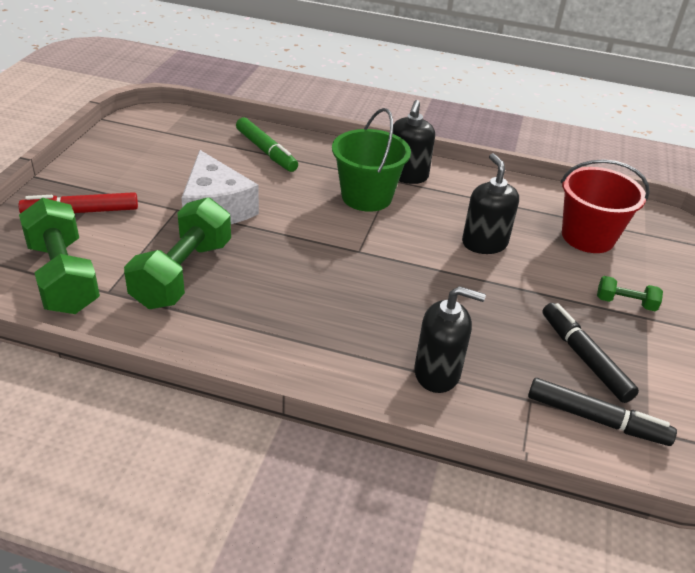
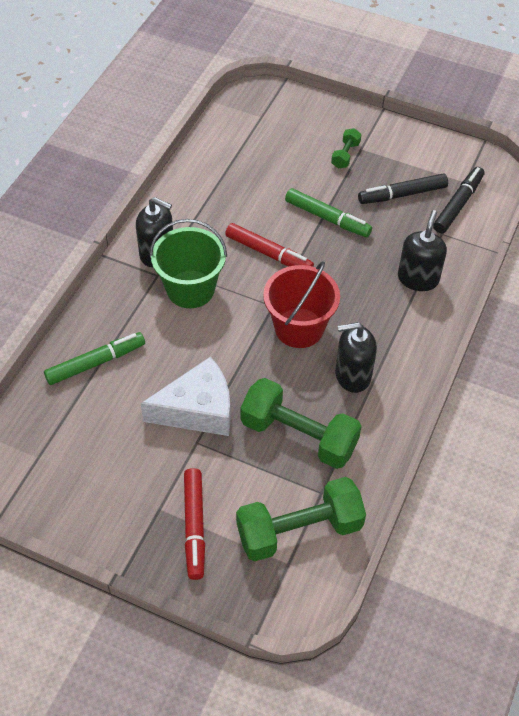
camera: 80 degrees left, 15 degrees up
black soap dispenser [462,153,519,254] -> black soap dispenser moved to [335,322,377,393]
red bucket [561,159,650,253] -> red bucket moved to [263,261,340,348]
none -> red marker [225,223,314,267]
none -> green marker [285,188,372,237]

